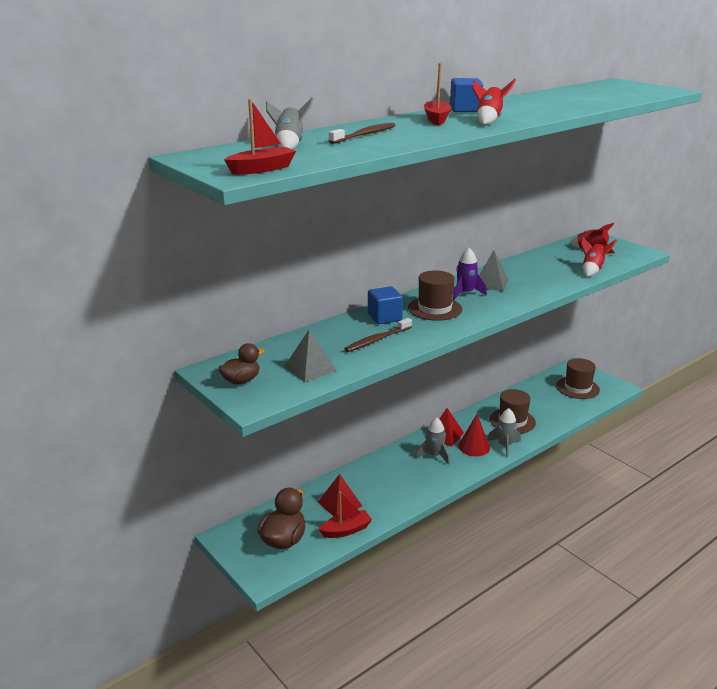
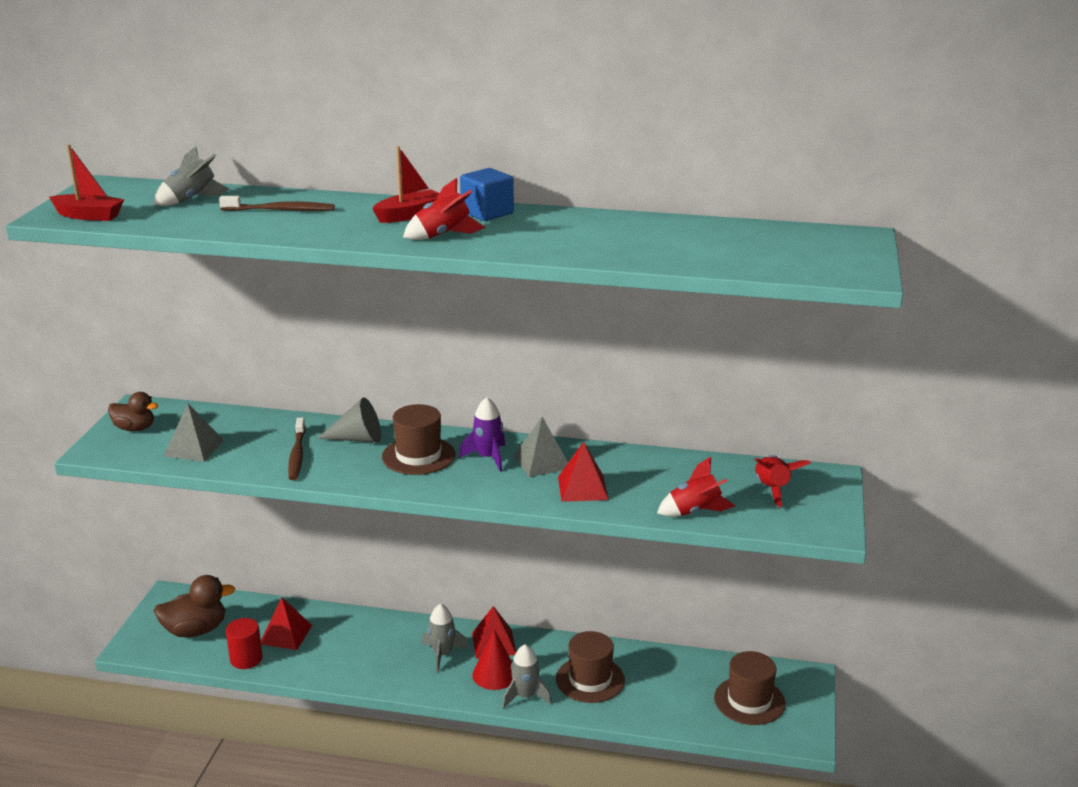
camera: 50 degrees right, 0 degrees up
red boat [319,491,372,538] -> red cylinder [226,618,263,669]
brown toothbrush [344,318,412,352] -> brown toothbrush turned 105 degrees counterclockwise [288,418,306,480]
blue cube [368,286,403,324] -> grey cone [317,398,381,443]
none -> red pyramid [558,442,609,502]

